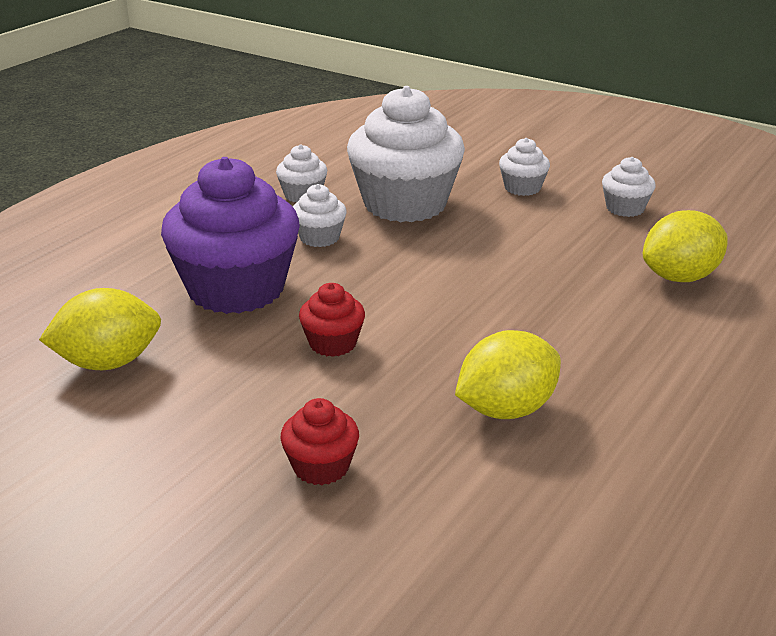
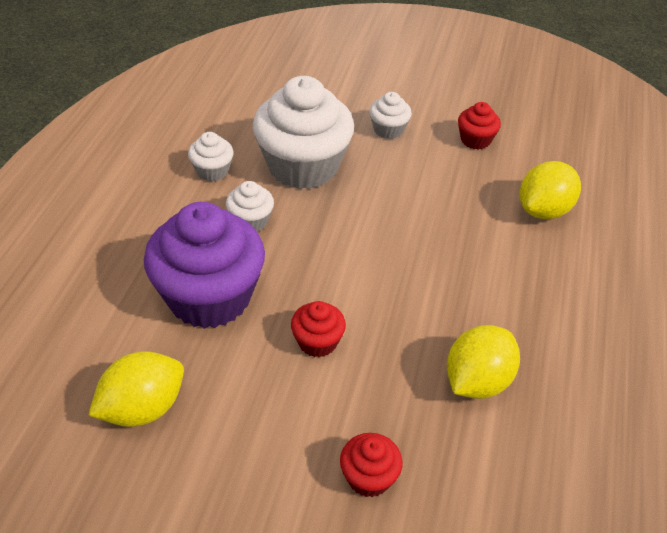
camera: 20 degrees left, 15 degrees up
white cupcake [602,157,656,217] -> red cupcake [458,102,501,150]

